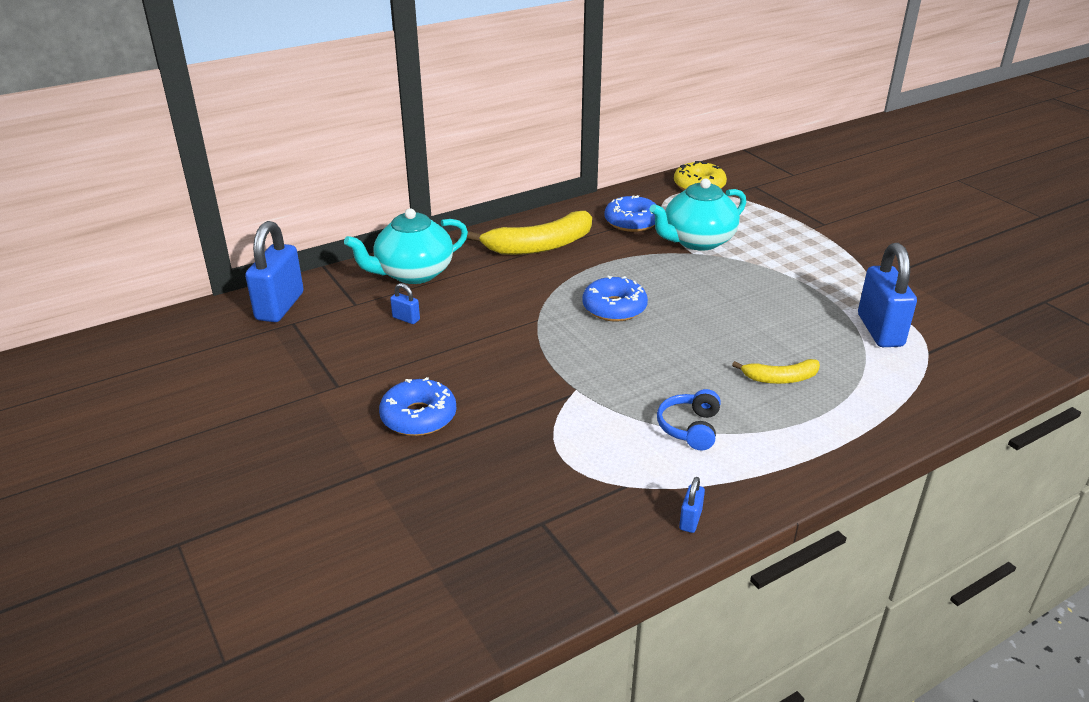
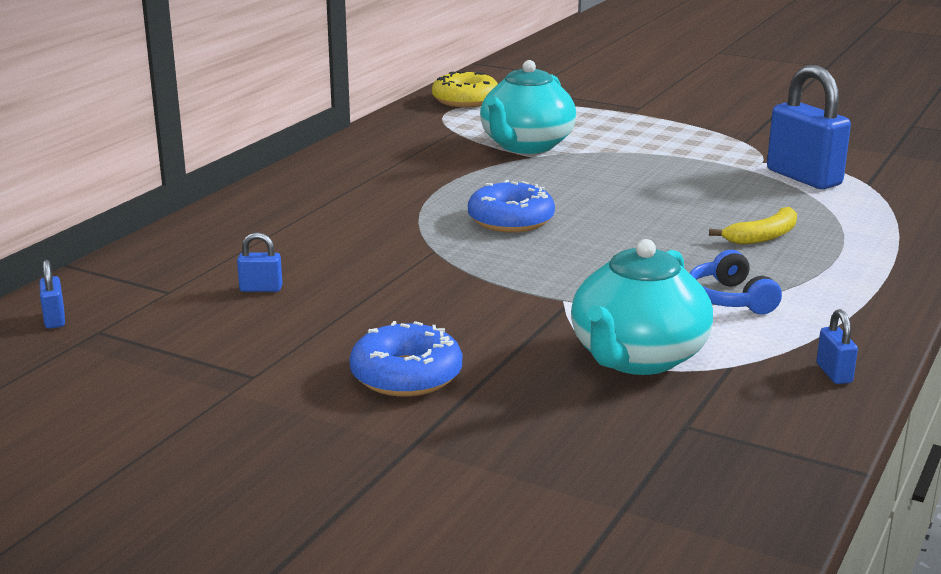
camera: 30 degrees left, 10 degrees down
blue padlock [245,221,304,322] -> blue padlock [40,260,65,329], size x0.43
turquoise teapot [344,208,468,284] -> turquoise teapot moved to [571,239,713,375]
yellow banana [466,211,592,255] -> none
blue donut [605,195,656,232] -> none

